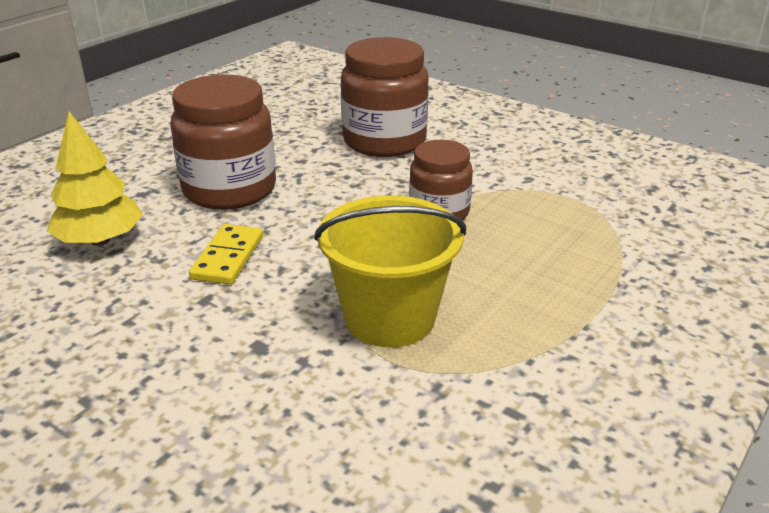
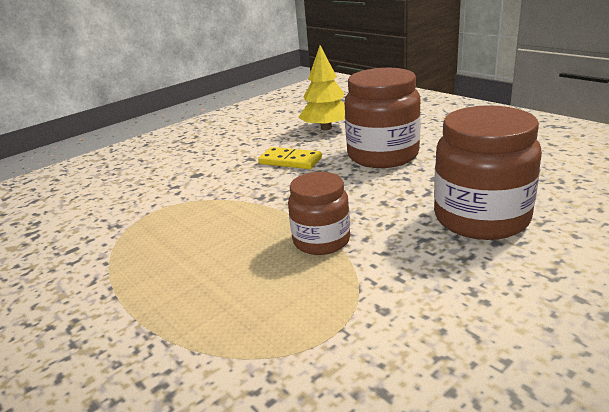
camera: 105 degrees right, 5 degrees down
yellow bucket [314,195,466,347] -> none

